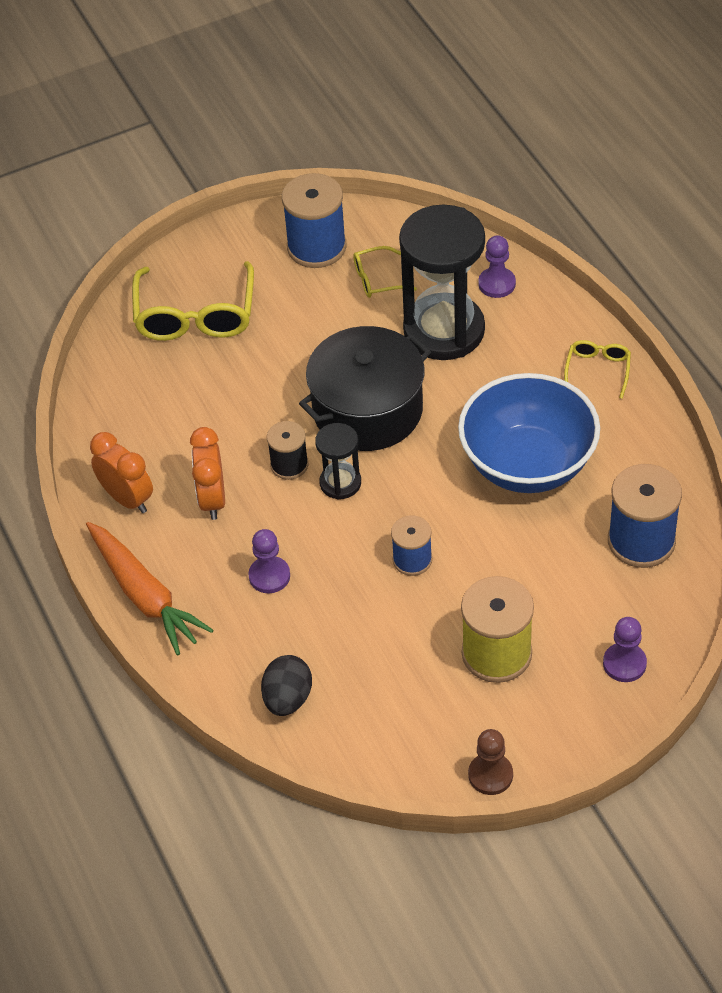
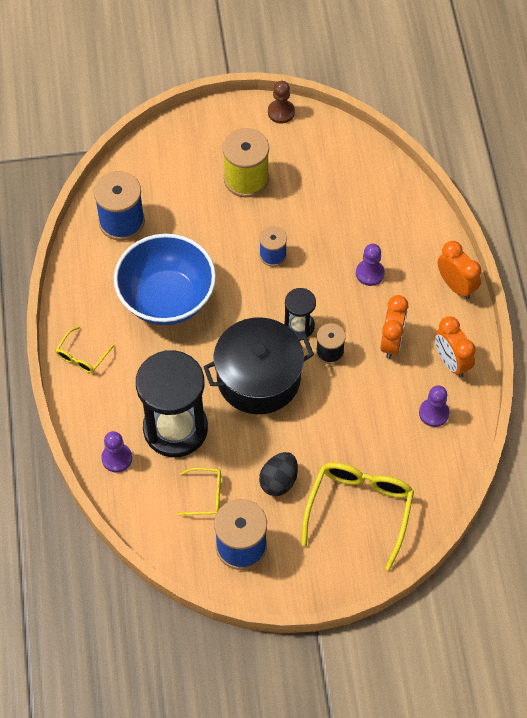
camera: 165 degrees left, 10 degrees up
orange carrot [86,522,214,655] -> orange clock [438,241,481,299]
black egg [261,655,312,716] -> black egg moved to [259,452,298,496]
purple pawn [603,617,647,682] -> purple pawn moved to [419,385,449,427]

